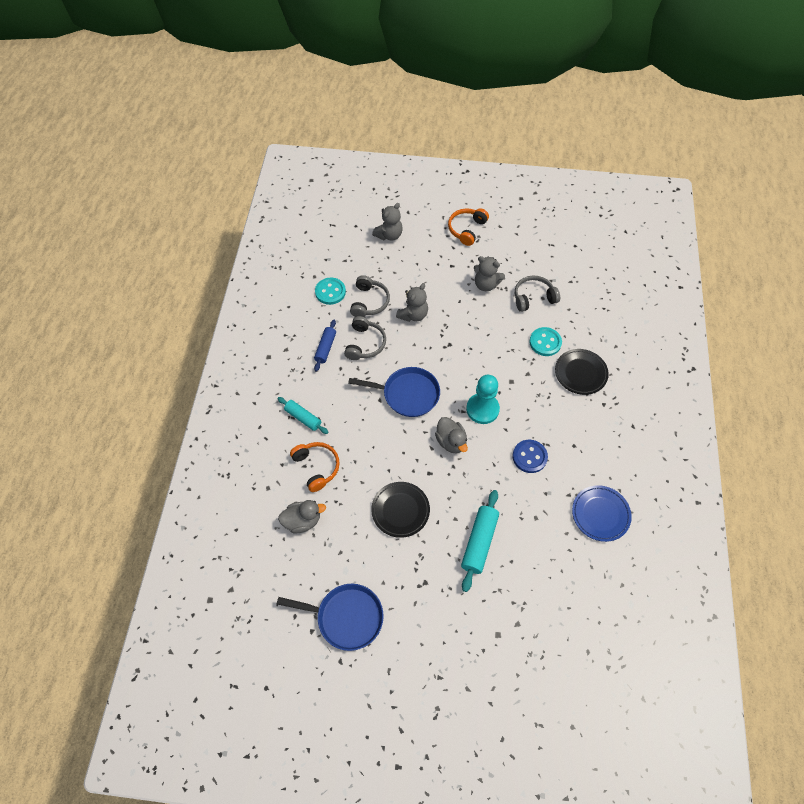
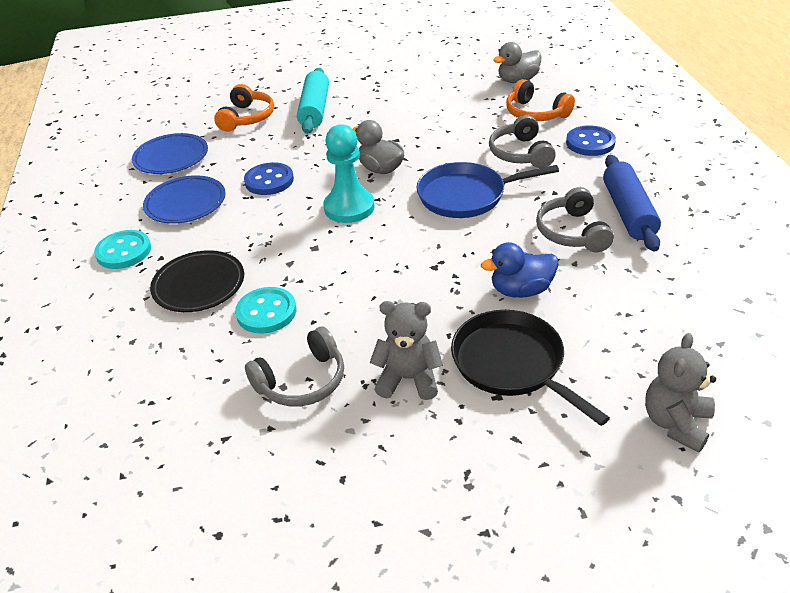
camera: 165 degrees right, 20 degrees down
turquoise rolling pin [277,397,328,434] -> blue button [566,125,616,156]
blue pan [277,584,384,651] -> none
blue rolling pin [314,320,336,372] -> blue rolling pin [603,155,661,251], size x1.53
turquoise button [315,278,346,305] -> turquoise button moved to [94,230,151,269]
grey headphones [350,275,390,317] -> grey headphones moved to [489,115,556,168]
black plate [371,482,430,538] -> none
grey teddy bear [396,283,428,322] -> blue duck [481,242,559,298]
orange headphones [448,208,489,246] -> orange headphones moved to [214,84,274,132]
none -> blue plate [143,175,226,223]
none -> black pan [451,310,610,426]

